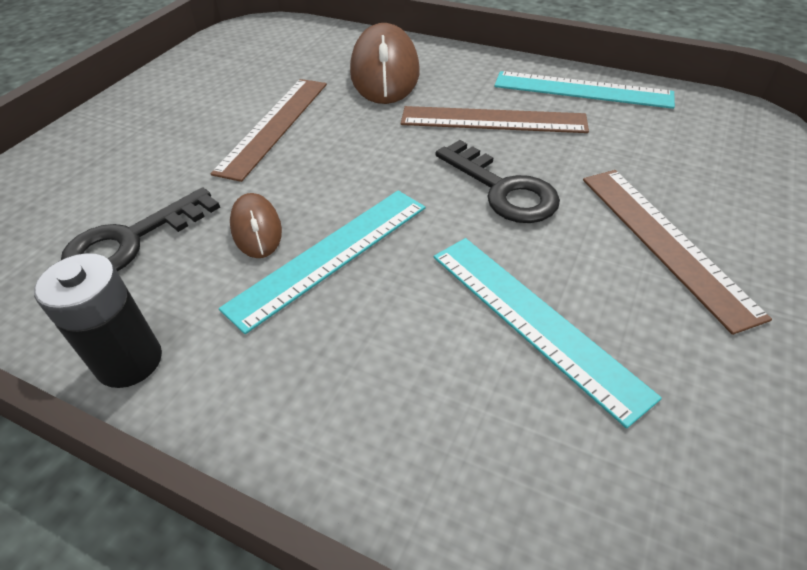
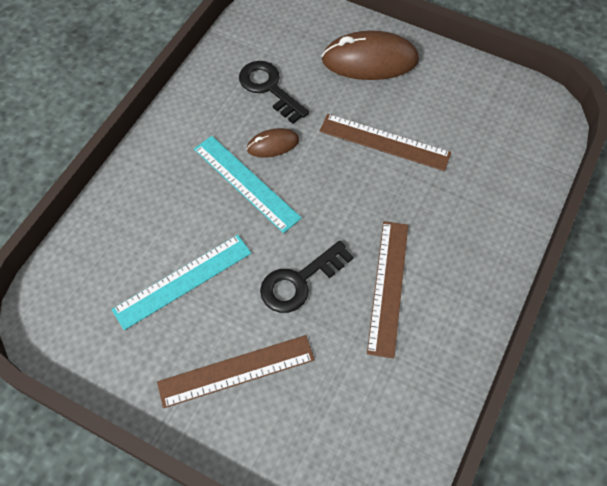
camera: 90 degrees right, 15 degrees up
black battery [34,253,162,388] -> none
brown mouse [350,23,420,104] -> brown mouse moved to [321,30,419,80]
turquoise ruler [494,71,675,109] -> none

